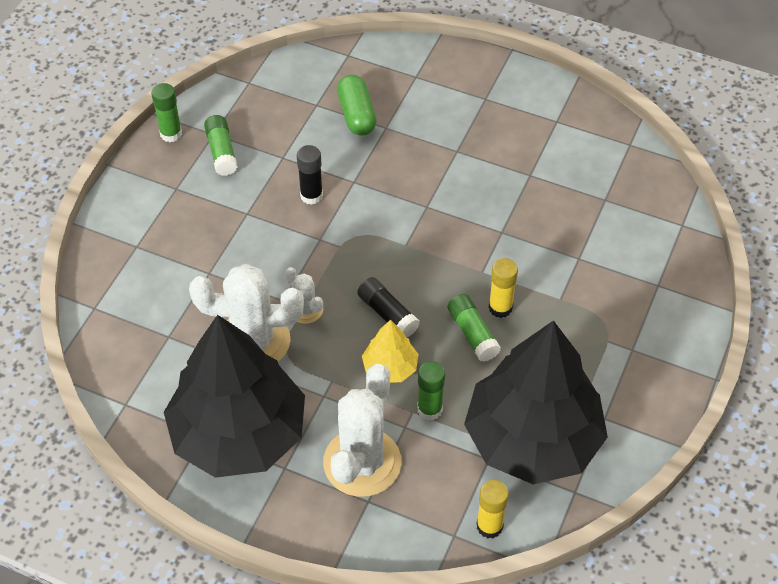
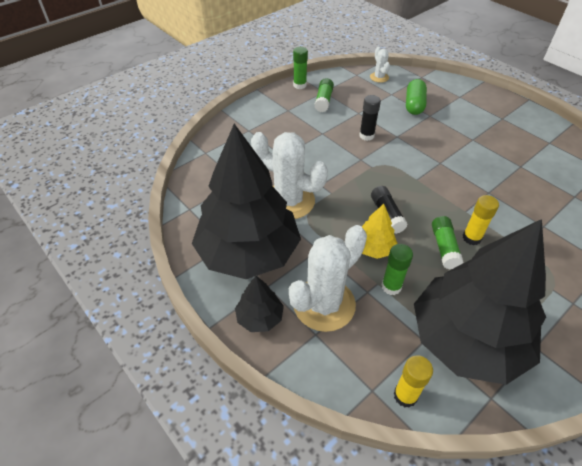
camera: 25 degrees right, 5 degrees down
white cactus [285,267,323,324] -> white cactus moved to [370,47,390,83]
none -> black tree [235,276,284,332]

